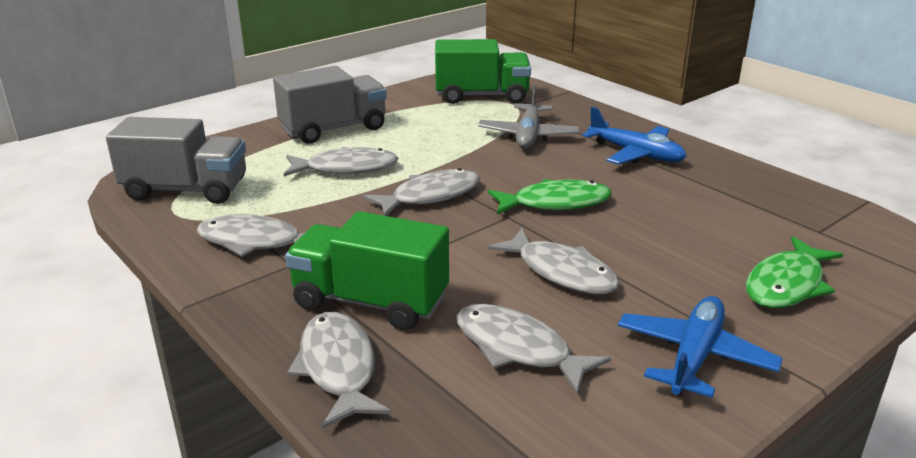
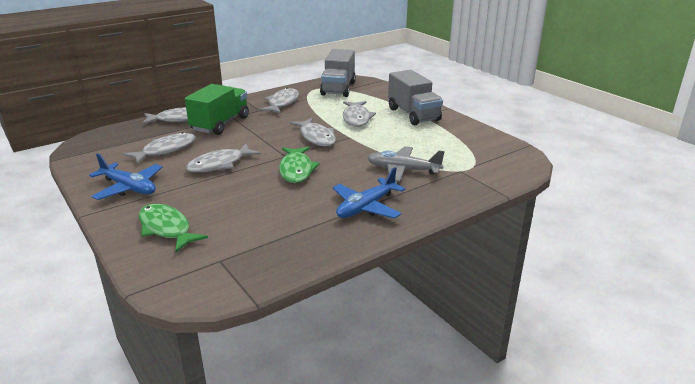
camera: 95 degrees right, 0 degrees up
green truck [435,39,531,104] -> none

